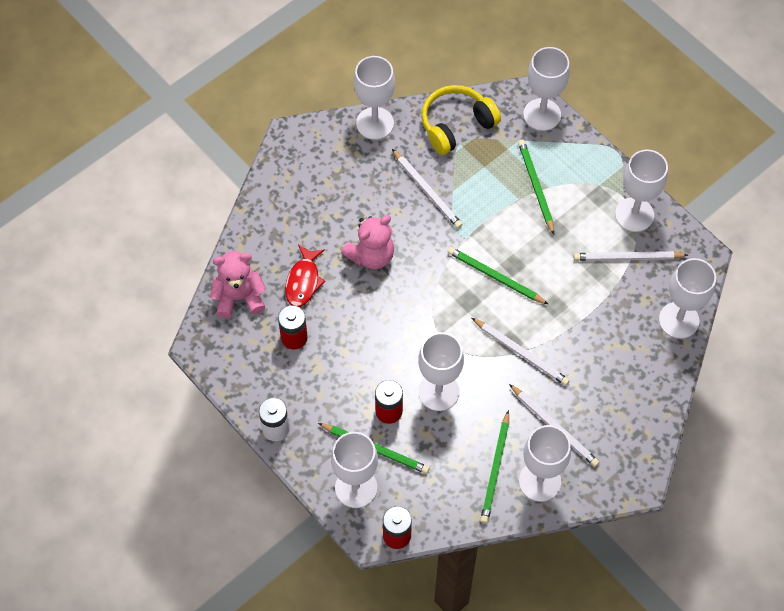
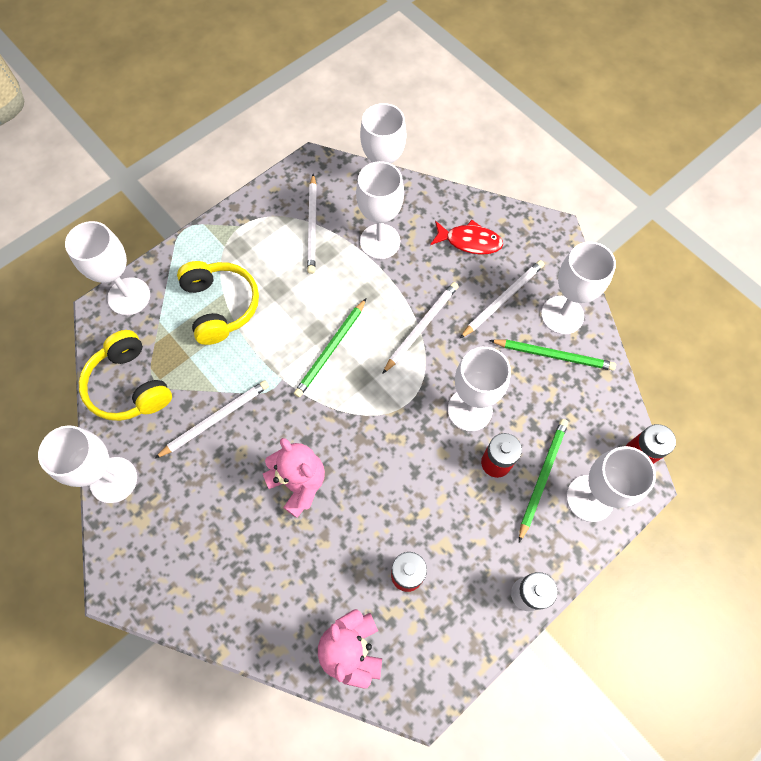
camera: 90 degrees left, 5 degrees up
red fish [285,245,326,307] -> red fish moved to [430,220,503,255]
green pencil [518,140,554,234] -> yellow headphones [177,261,259,345]
white goblet [615,149,668,232] -> white goblet moved to [356,161,404,259]

